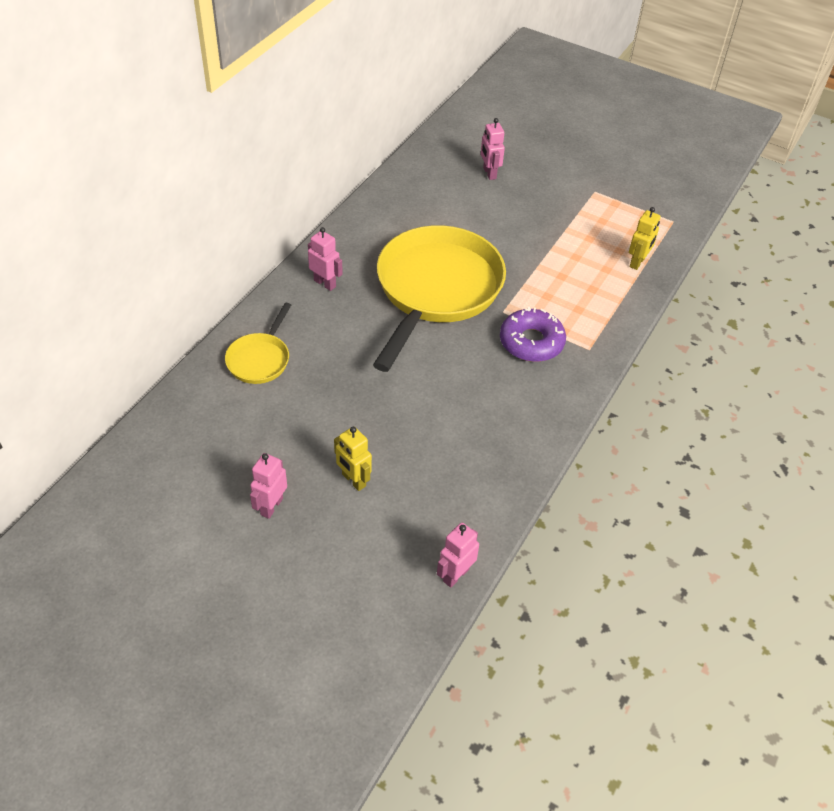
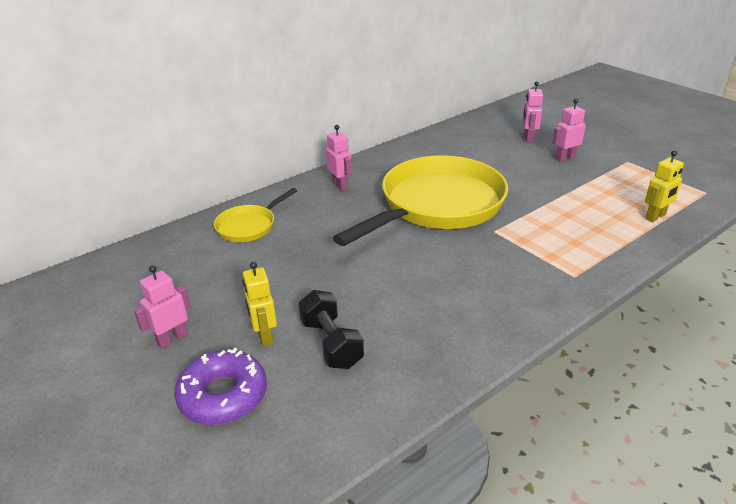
camera: 25 degrees right, 15 degrees down
pink robot [437,523,479,588] -> pink robot moved to [552,99,586,162]
purple donut [500,307,566,362] -> purple donut moved to [174,348,267,425]
none -> black dumbbell [298,290,364,369]

